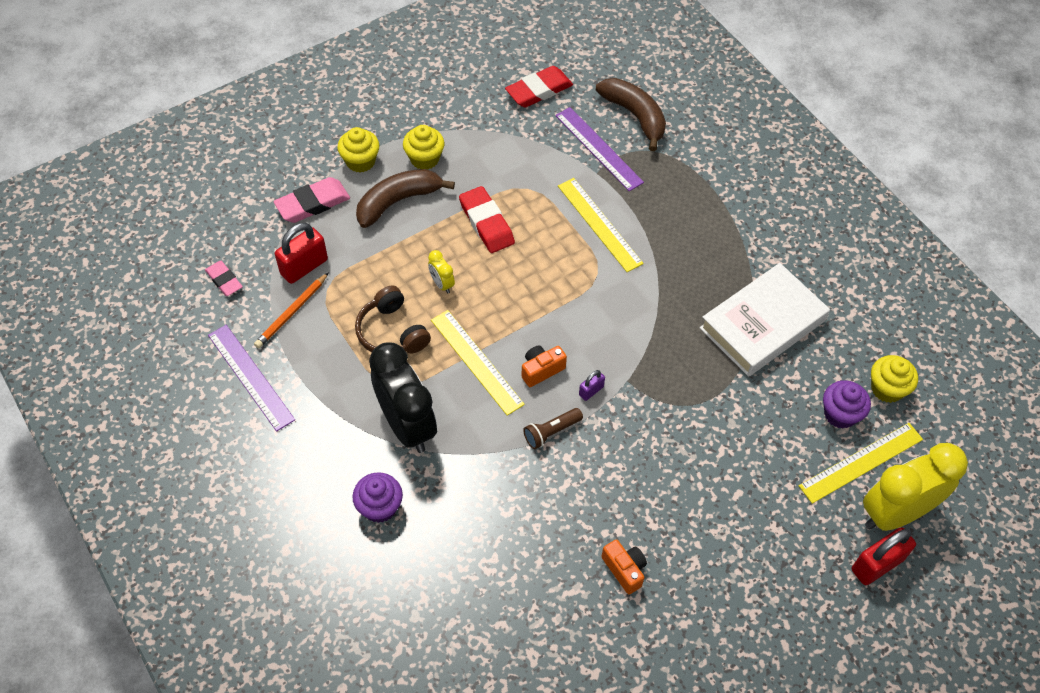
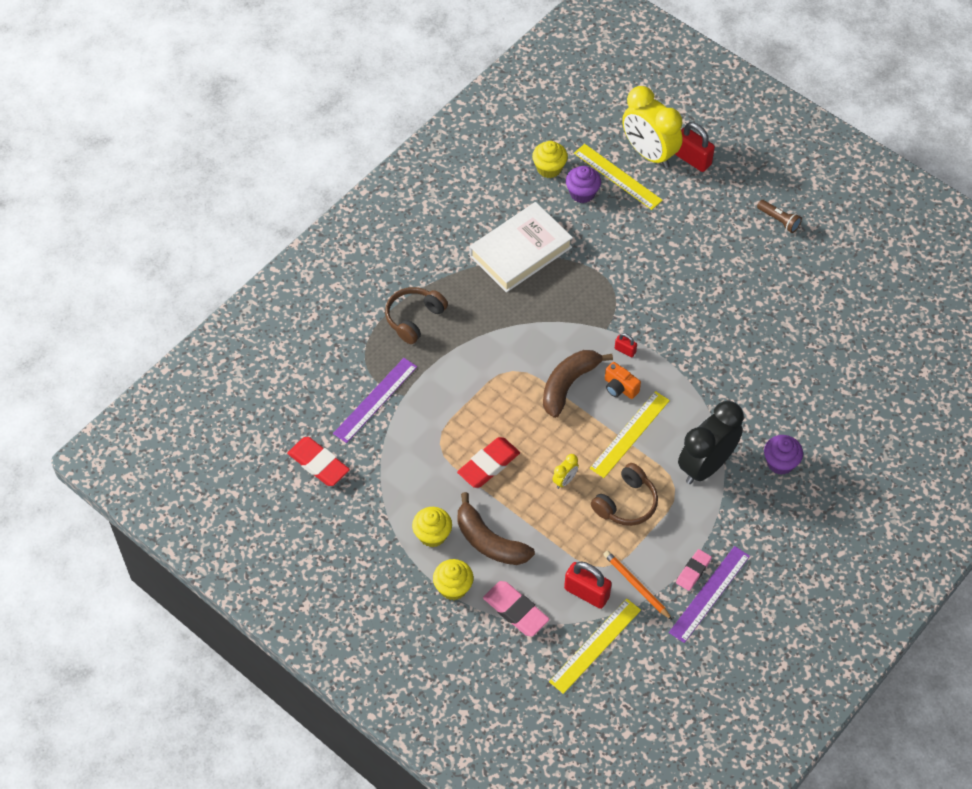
camera: 105 degrees left, 0 degrees up
pink eraser [205,261,243,296] -> pink eraser moved to [676,549,712,591]
orange pencil [254,272,329,348] -> orange pencil turned 150 degrees counterclockwise [603,550,672,620]
brown flashlight [523,408,583,449] -> brown flashlight moved to [757,200,802,233]
yellow ruler [558,178,644,272] -> yellow ruler moved to [549,599,641,694]
purple padlock [579,370,605,401] -> red padlock [615,333,637,357]
brown banana [596,78,666,151] -> brown banana moved to [543,350,613,418]
orange camera [601,539,647,594] -> none
white book [700,263,830,377] -> white book turned 75 degrees counterclockwise [470,202,573,293]
none -> brown headphones [385,287,448,344]

